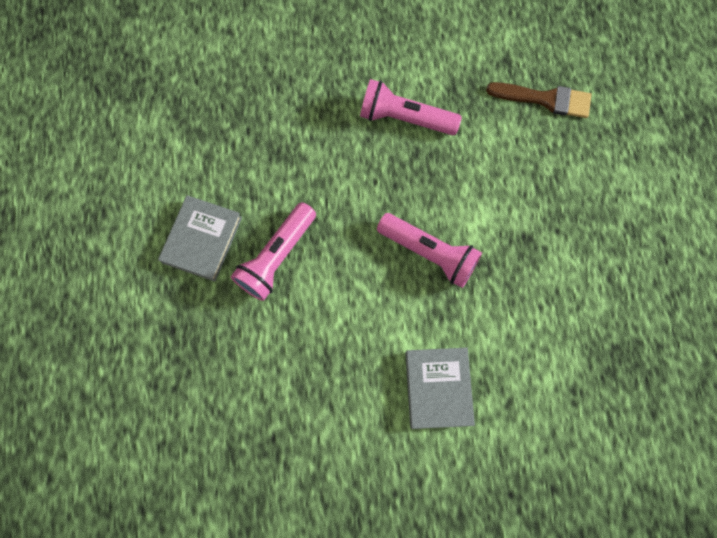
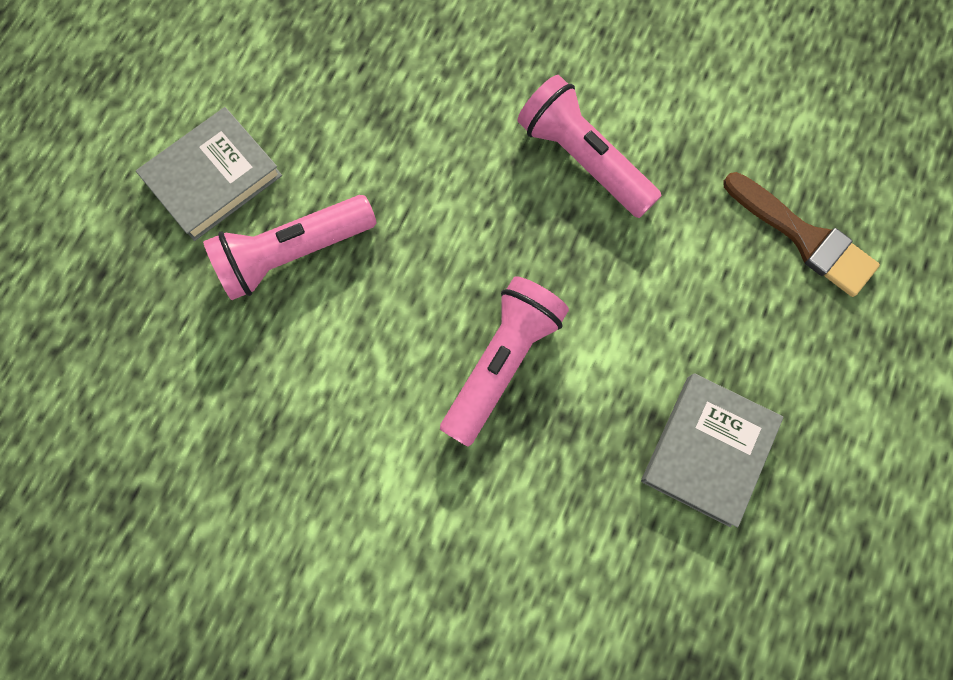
camera: 30 degrees right, 0 degrees up
pink flashlight [377,213,482,288] -> pink flashlight turned 120 degrees counterclockwise [440,276,569,447]
grey book [405,348,475,429] -> grey book moved to [641,373,784,527]

